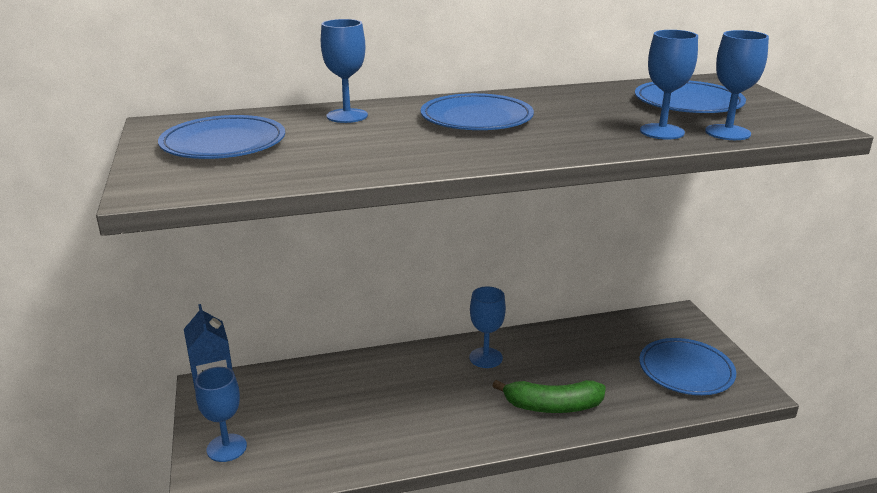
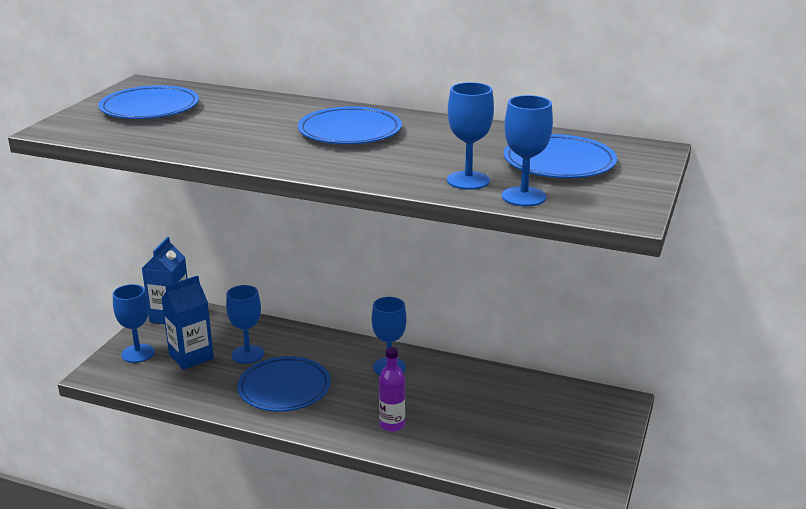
camera: 35 degrees right, 0 degrees up
blue goblet [321,19,368,123] -> blue goblet moved to [226,285,264,364]
green banana [493,380,606,413] -> purple bottle [379,347,405,432]
blue plate [639,338,736,395] -> blue plate moved to [237,356,331,412]
none -> blue carton [161,275,214,370]

